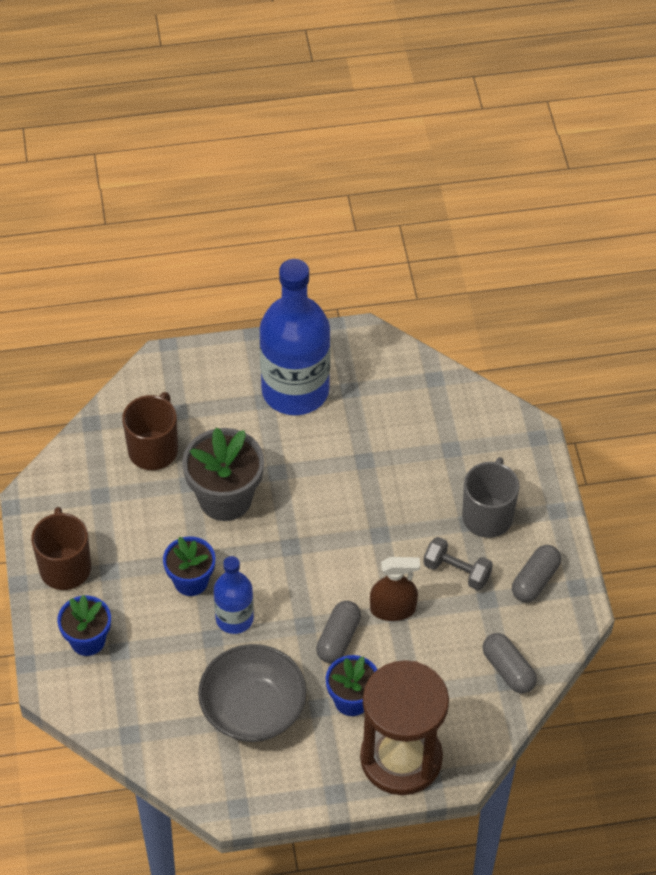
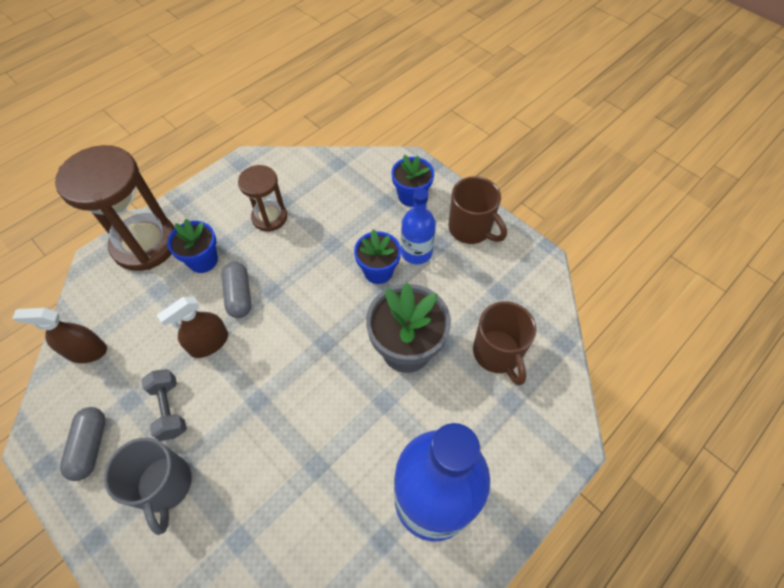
camera: 145 degrees right, 5 degrees up
grey bowl [198,644,307,742] -> brown hourglass [238,165,287,232]
blue bottle [214,556,254,634] -> blue bottle moved to [401,188,436,264]
grey dumbbell [423,537,493,590] -> grey dumbbell turned 75 degrees clockwise [141,369,187,441]
grey capsule [483,633,537,694] -> brown spray bottle [12,308,107,363]

